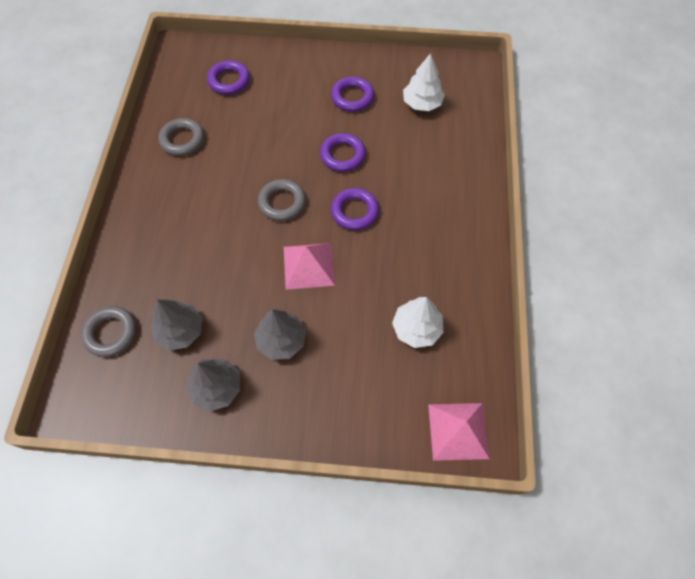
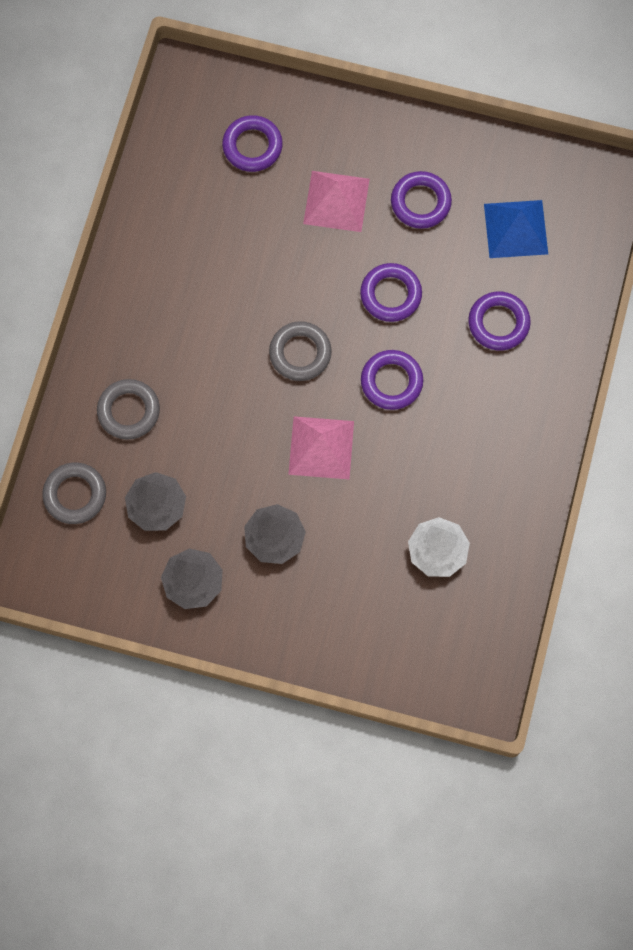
camera: 10 degrees right, 10 degrees up
grey ring [158,118,204,156] -> grey ring moved to [97,379,160,440]
white tree [403,53,445,111] -> blue pyramid [484,200,548,258]
pink pyramid [428,403,490,461] -> pink pyramid moved to [303,171,370,232]
none -> purple ring [468,291,531,350]

